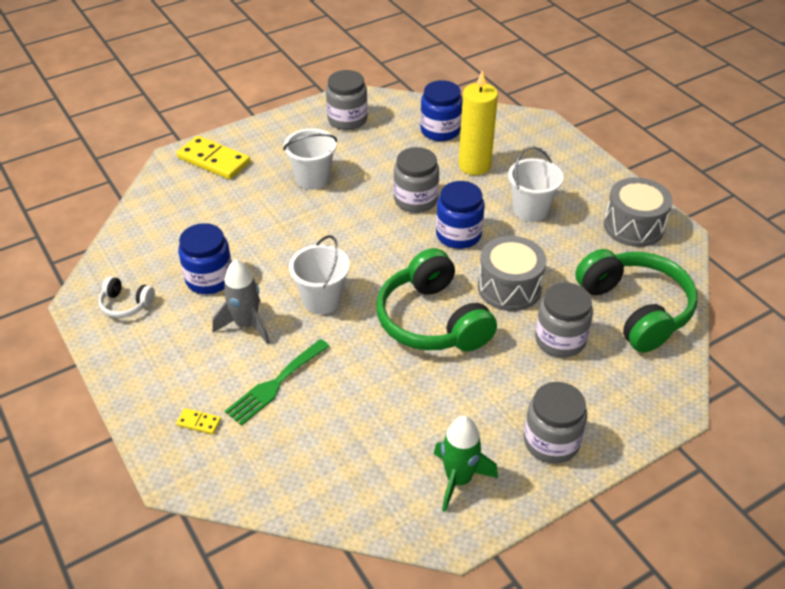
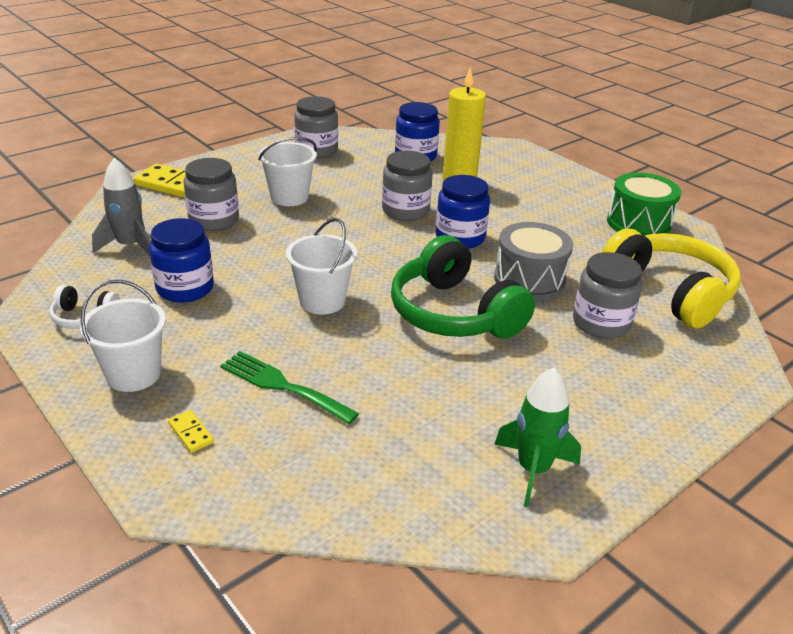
camera: 10 degrees left, 10 degrees down
yellow domino [176,408,221,434] -> yellow domino turned 45 degrees clockwise [168,410,214,453]
grey rocket [212,259,270,344] -> grey rocket moved to [92,158,151,256]
green fork [225,339,330,426] -> green fork turned 90 degrees clockwise [220,351,359,424]
white bucket [508,146,563,222] -> white bucket moved to [80,280,166,392]
grey jar [524,382,587,464] -> grey jar moved to [183,158,239,231]
green headphones [575,249,698,353] -> yellow headphones [602,228,741,328]
grey drum [604,177,673,247] -> green drum [607,172,681,236]

